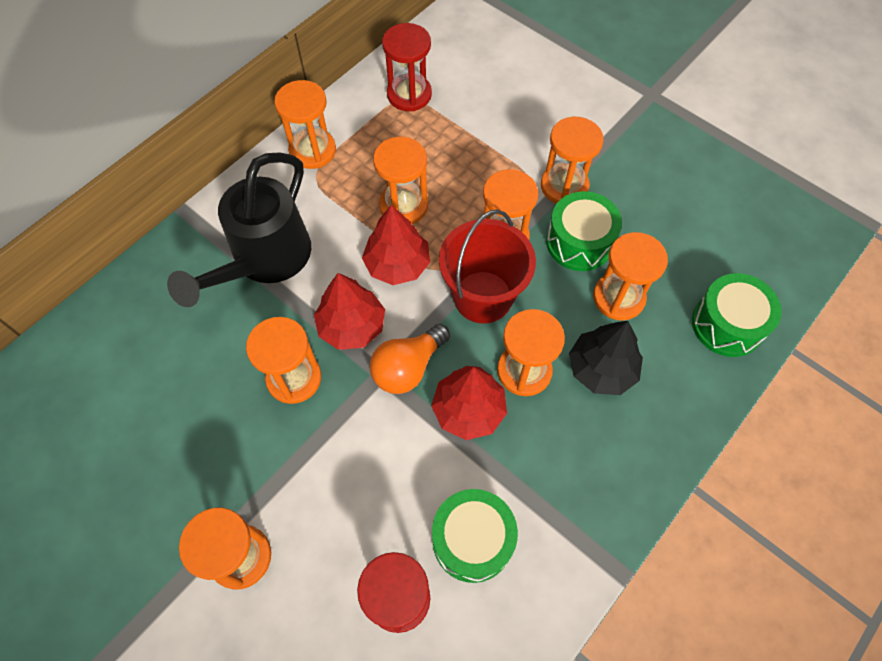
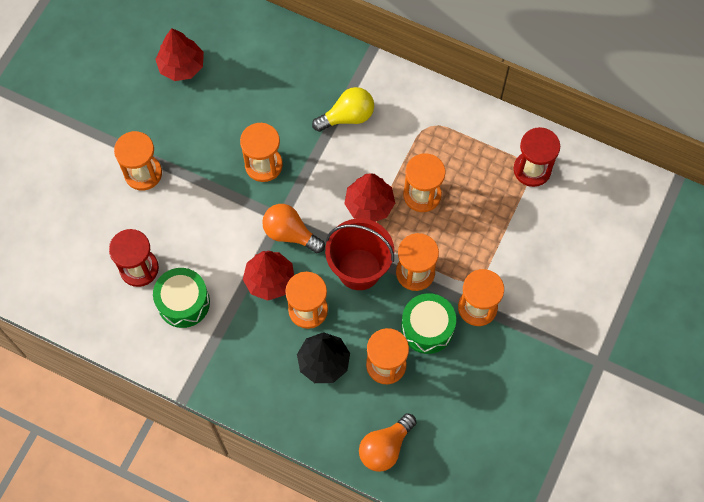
camera: 75 degrees right, 5 degrees up
black watering can [167,152,311,307] -> yellow light bulb [312,87,374,132]
orange hourglass [274,80,336,169] -> none
red tree [314,273,385,350] -> red tree moved to [155,28,204,81]
green drum [692,273,782,357] -> orange light bulb [359,413,416,472]

